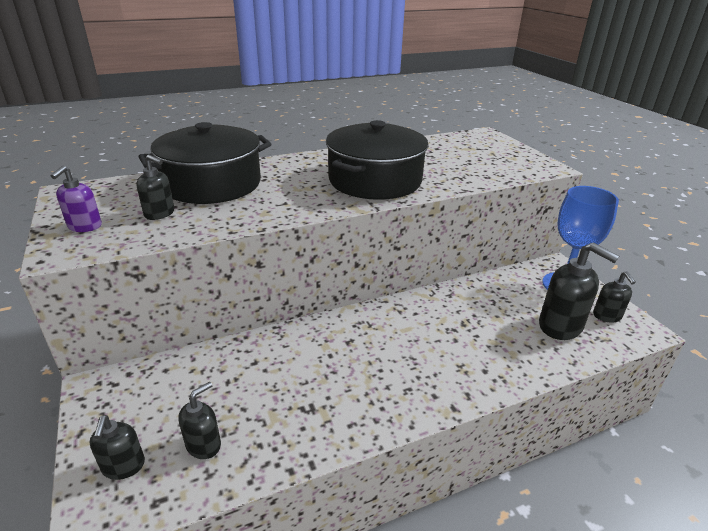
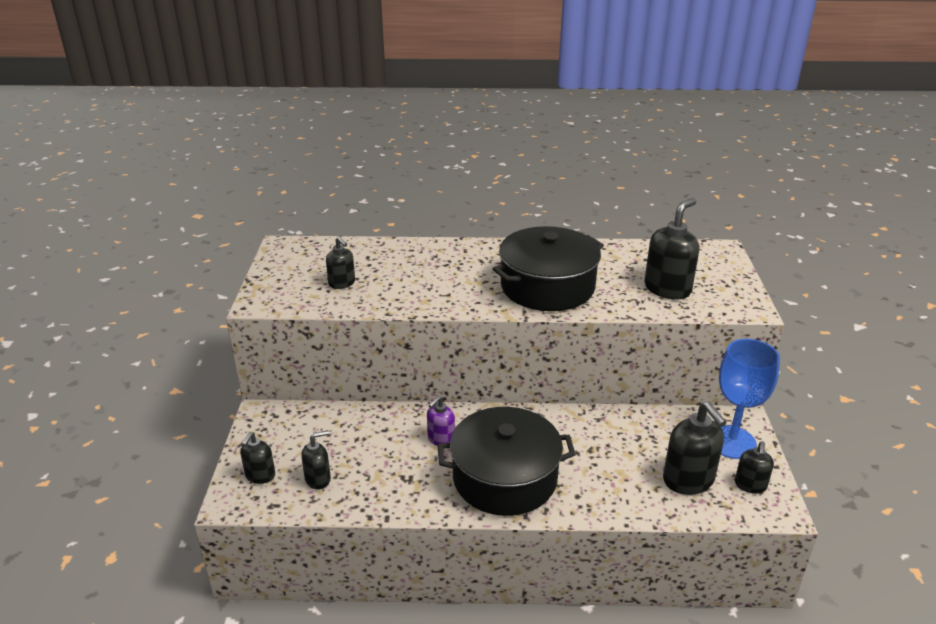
camera: 25 degrees right, 0 degrees up
purple soap dispenser [51,166,102,232] -> purple soap dispenser moved to [427,396,455,446]
black pot [139,122,271,204] -> black pot moved to [437,407,576,516]
none -> black soap dispenser [644,198,699,299]

